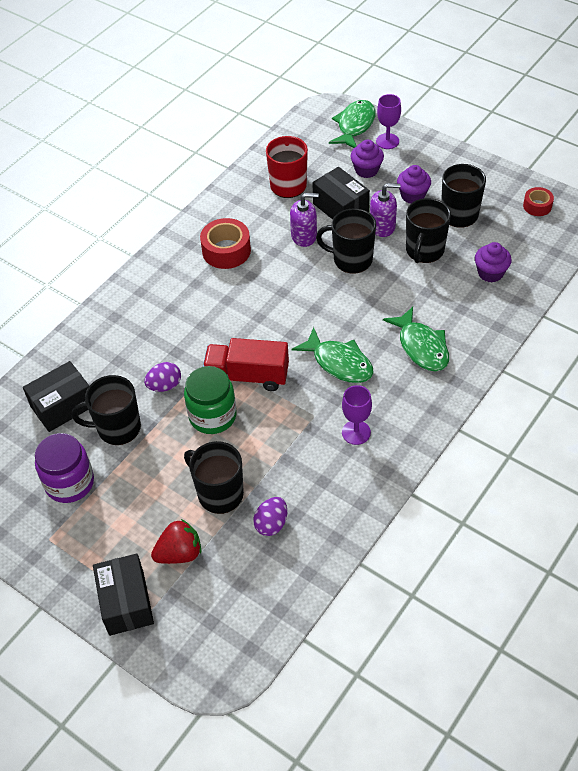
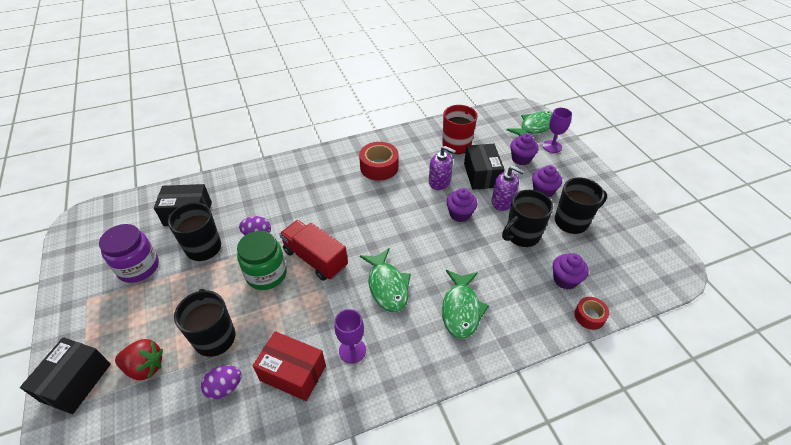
camera: 30 degrees right, 5 degrees down
black mug [316,208,376,274] -> purple cupcake [446,188,478,222]
red tape [523,187,554,216] -> red tape moved to [574,297,609,330]
none -> red box [252,331,326,401]

